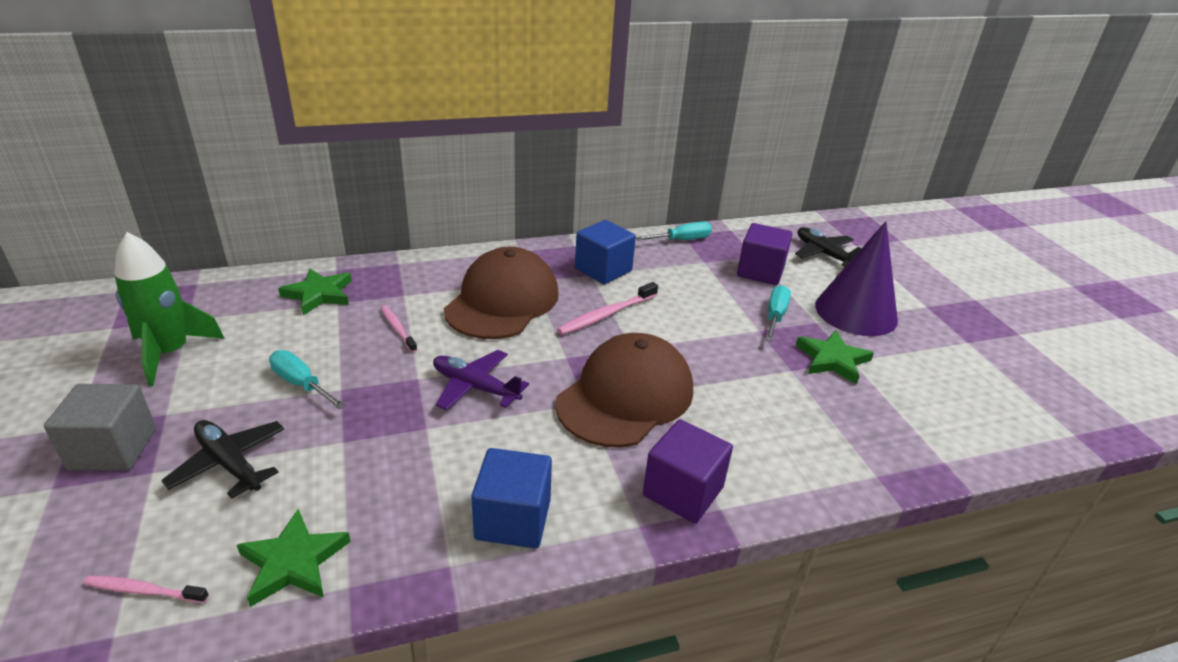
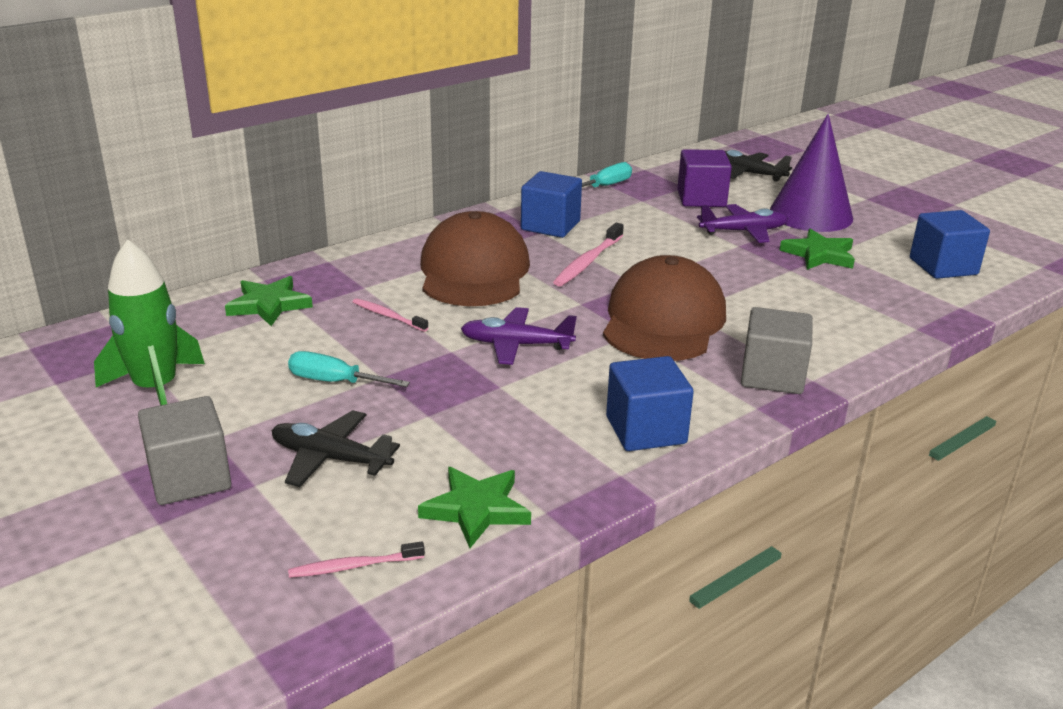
camera: 20 degrees left, 5 degrees down
purple cube [643,419,733,523] -> grey cube [741,307,813,394]
turquoise screwdriver [765,285,791,341] -> purple plane [697,204,788,243]
none -> blue cube [910,210,990,279]

